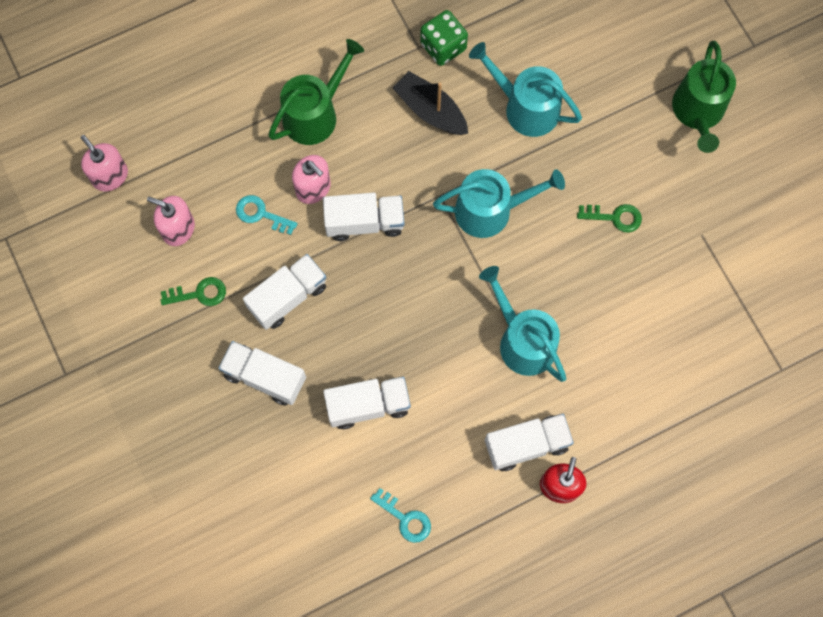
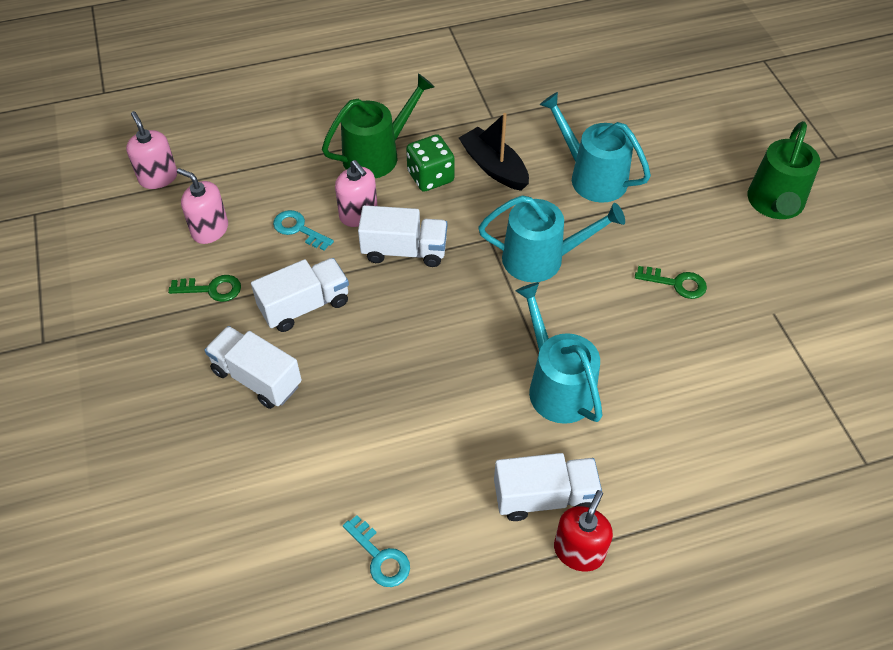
camera: 10 degrees right, 20 degrees down
white truck [323,377,411,429] -> none
green dice [420,10,468,66] -> green dice moved to [406,134,455,192]

